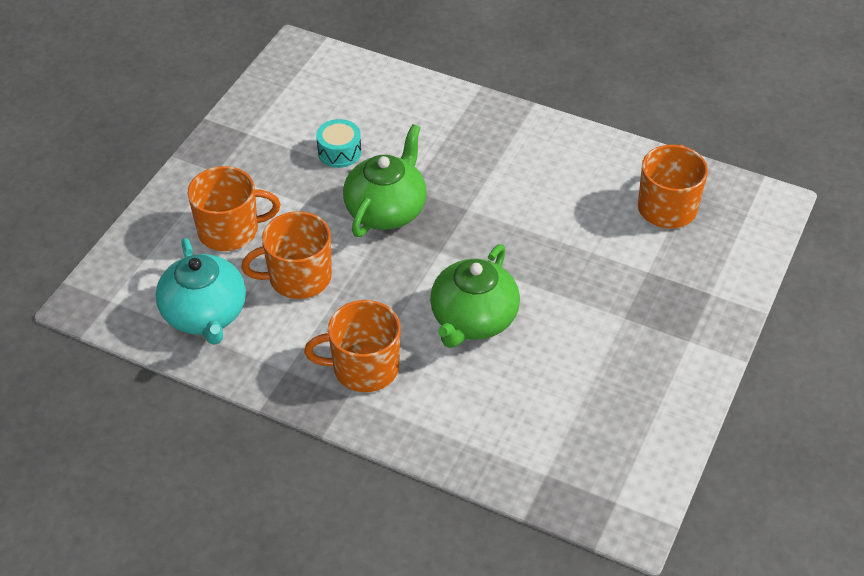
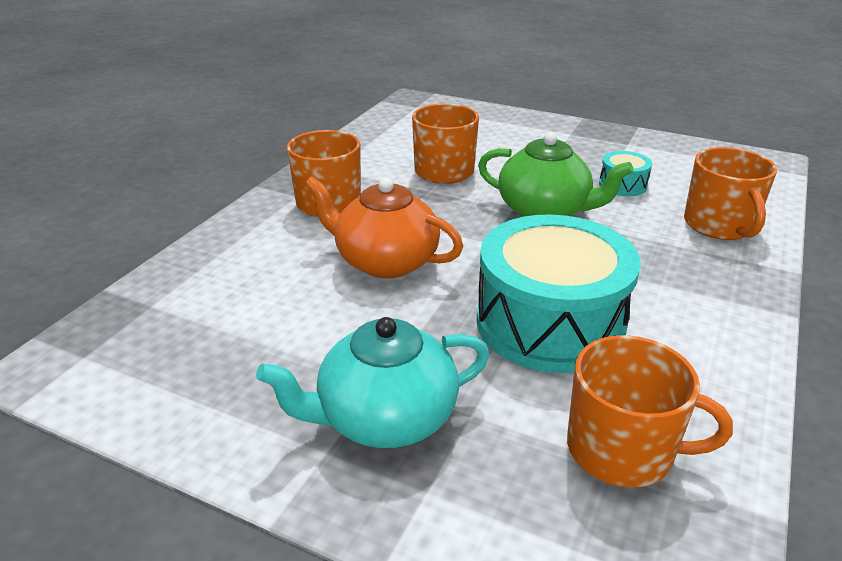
camera: 90 degrees right, 15 degrees down
turquoise teapot [155,238,246,345] -> turquoise teapot moved to [256,317,490,448]
orange mug [188,166,280,251] -> orange mug moved to [684,147,777,240]
green teapot [430,244,520,348] -> orange teapot [305,176,463,278]
none -> turquoise drum [477,215,641,373]

